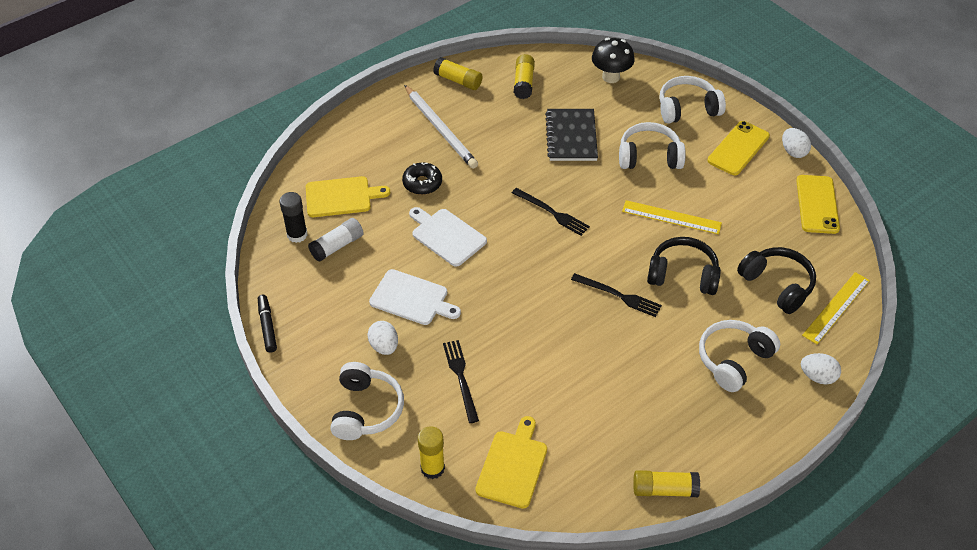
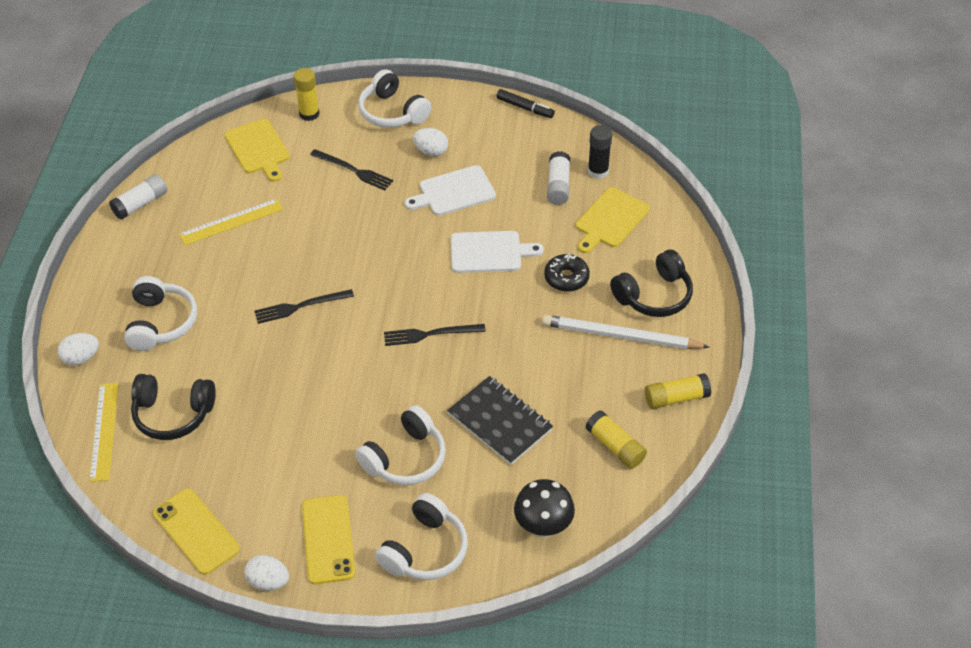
camera: 135 degrees right, 0 degrees up
yellow ruler [622,200,722,234] -> yellow ruler moved to [179,198,284,245]
yellow glue stick [633,470,700,497] -> white glue stick [109,174,167,220]
black headphones [647,237,721,295] -> black headphones moved to [610,249,693,317]

